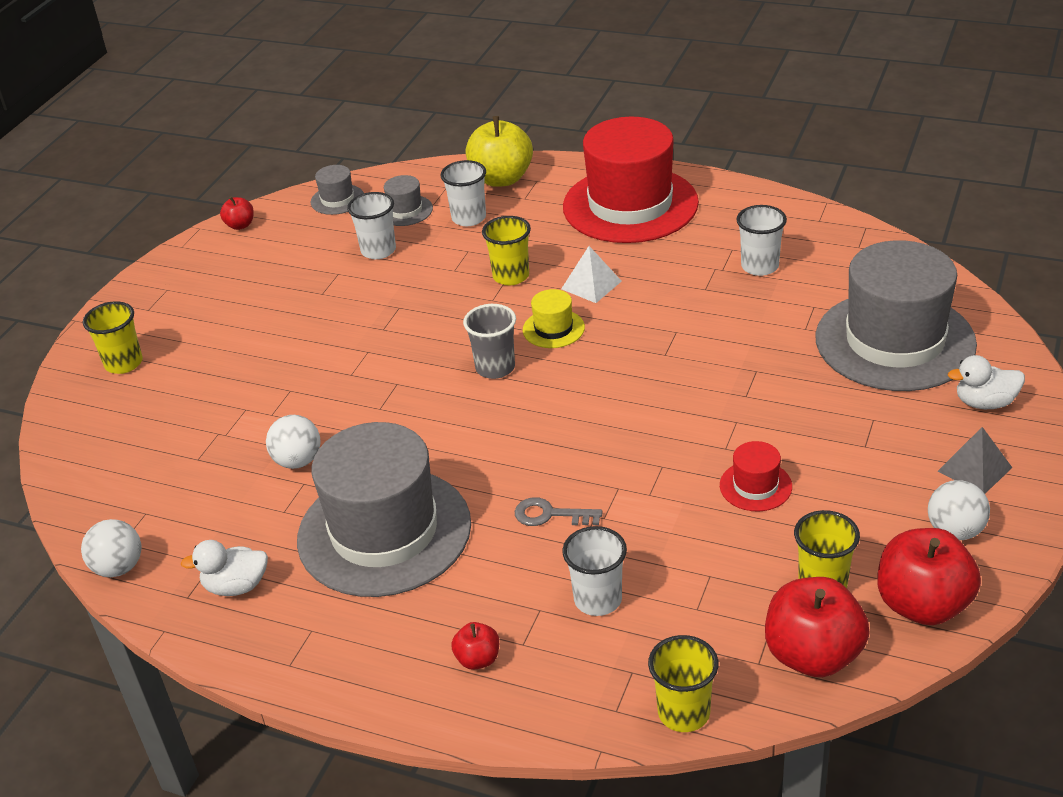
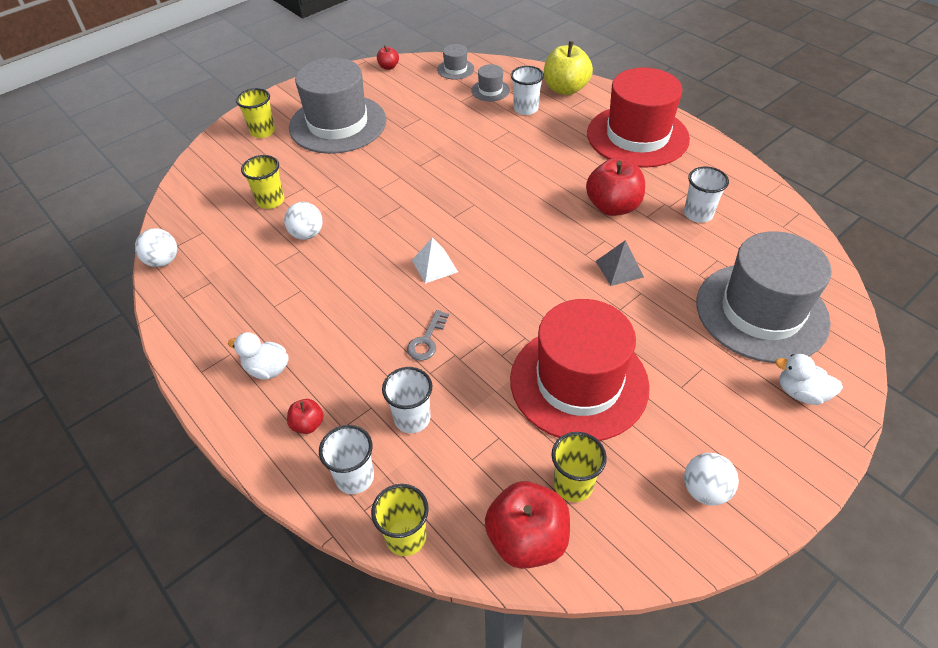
camera: 25 degrees right, 10 degrees up
white duck [181,540,268,596] -> white duck moved to [228,332,289,380]
grey hat [297,422,471,597] -> grey hat moved to [289,58,387,154]
white cup [347,192,396,259] -> white cup moved to [319,425,374,494]
grey cup [463,304,516,379] -> none
yellow cup [482,216,531,285] -> yellow cup moved to [241,155,284,209]
grey key [515,497,603,526] -> grey key turned 105 degrees counterclockwise [407,310,449,361]
yellow hat [523,289,585,348] -> none
white pyramid [561,246,622,303] -> white pyramid moved to [412,238,458,284]
red hat [720,441,792,511] -> red hat [510,299,650,441], size x2.42
red apple [877,528,981,625] -> red apple moved to [586,158,645,216]
grey pyramid [938,427,1012,494] -> grey pyramid moved to [596,240,644,286]

